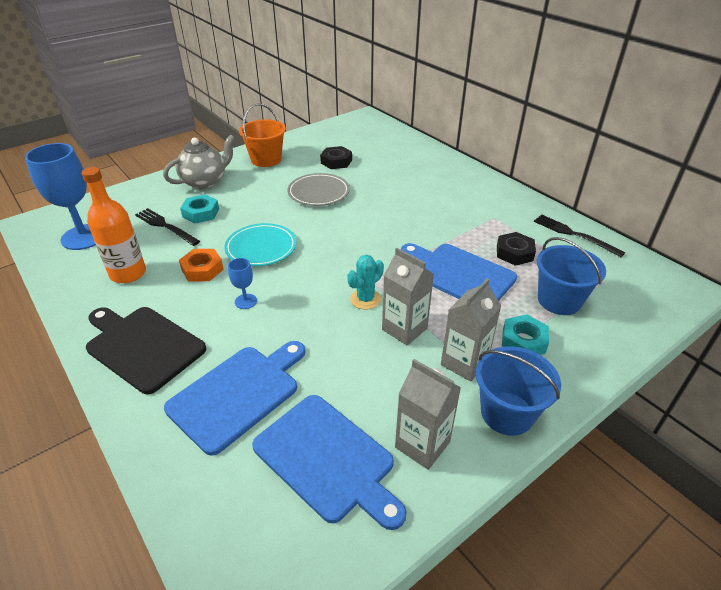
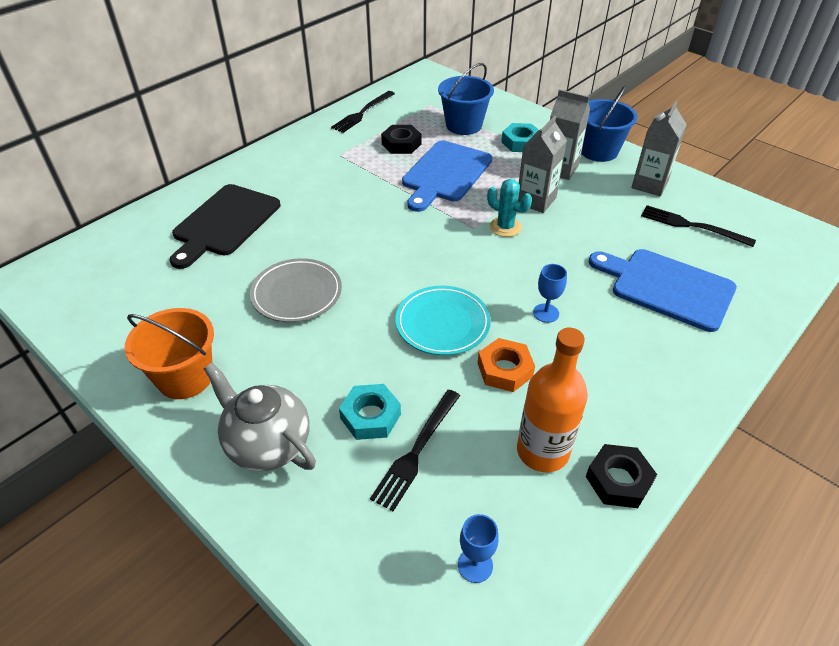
camera: 100 degrees left, 5 degrees up
blue goblet [25,143,96,250] -> blue goblet [458,514,499,583], size x0.45
black cutting board [86,307,206,394] -> black cutting board moved to [170,184,280,269]
blue cutting board [252,395,407,530] -> black fork [641,205,756,247]
black nut [320,146,352,169] -> black nut moved to [586,444,657,508]

